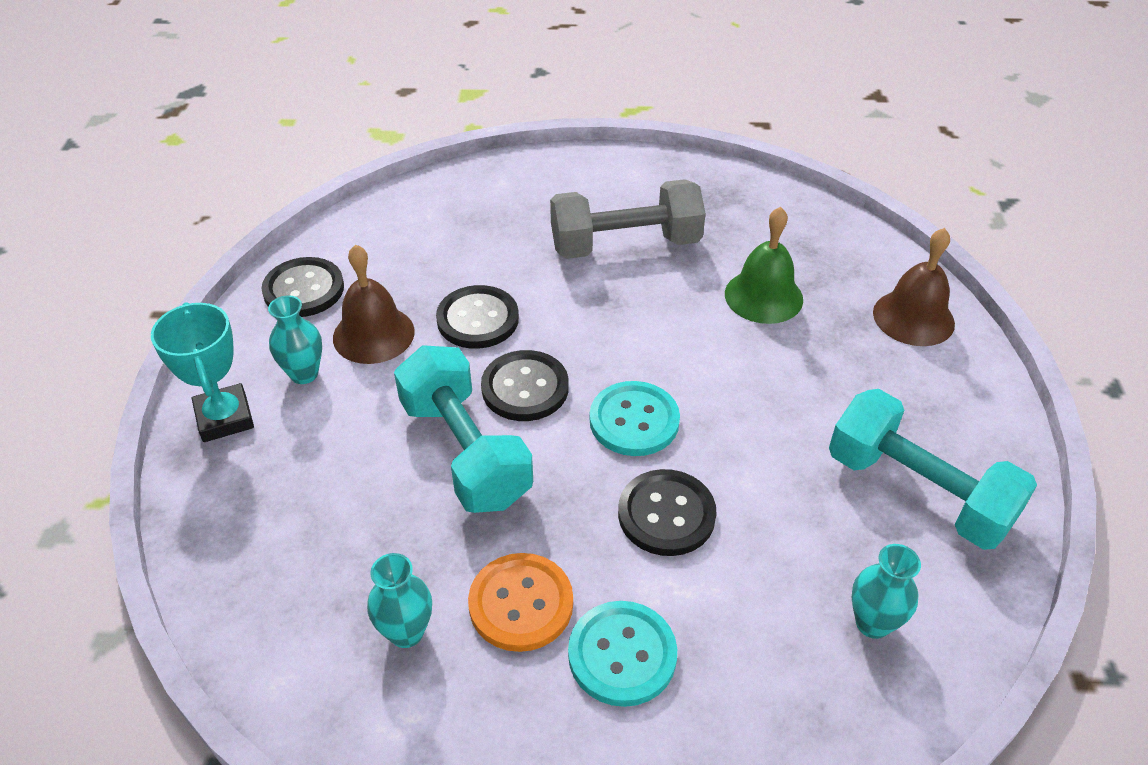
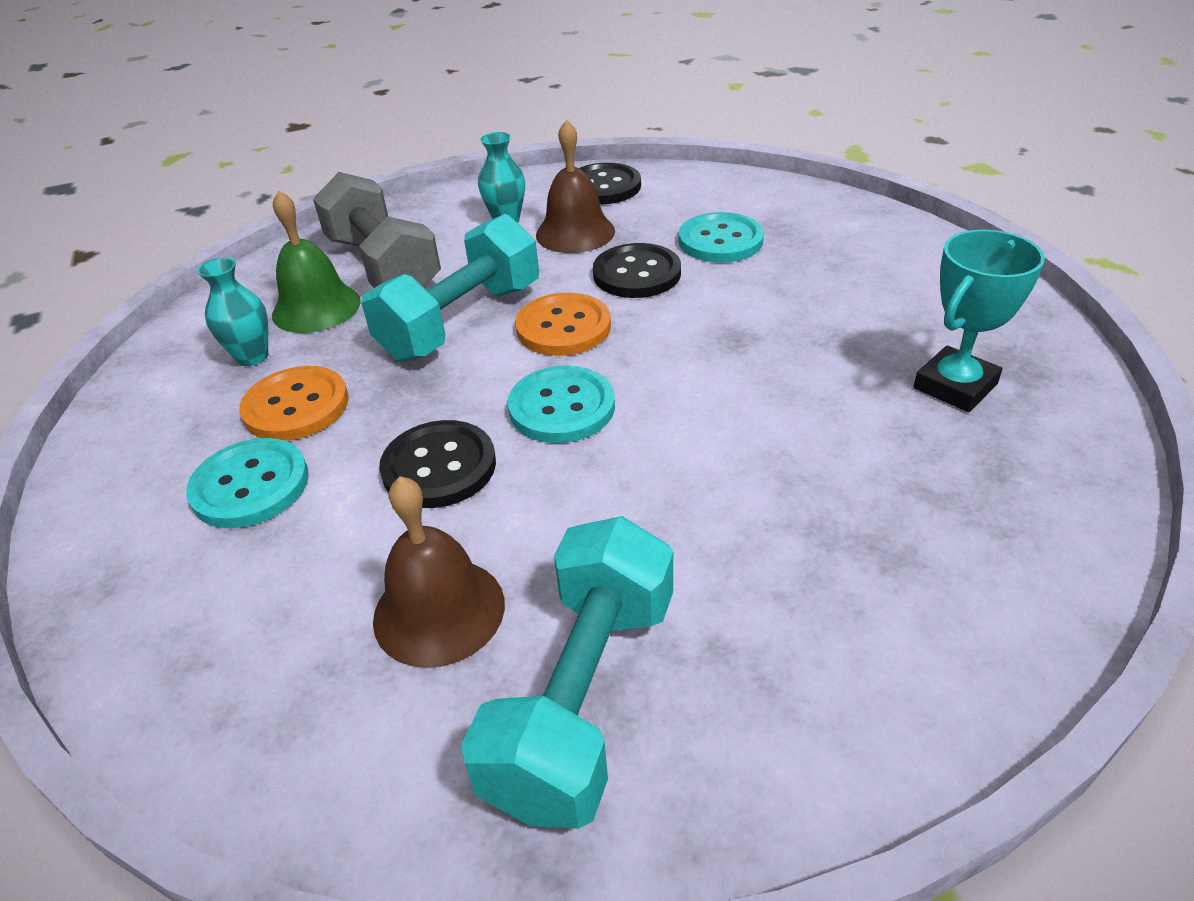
camera: 70 degrees right, 5 degrees down
turquoise trophy [151,302,254,442] -> turquoise trophy moved to [914,230,1045,412]
black button [481,350,569,421] -> orange button [515,293,611,356]
grey dumbbell [550,179,706,259] -> grey dumbbell moved to [313,172,441,288]
green bell [725,207,803,324] -> green bell moved to [272,190,361,333]
turquoise vase [851,544,921,639] -> none
brown bell [873,228,955,346] -> brown bell moved to [373,476,505,668]
none -> turquoise button [679,212,764,263]

